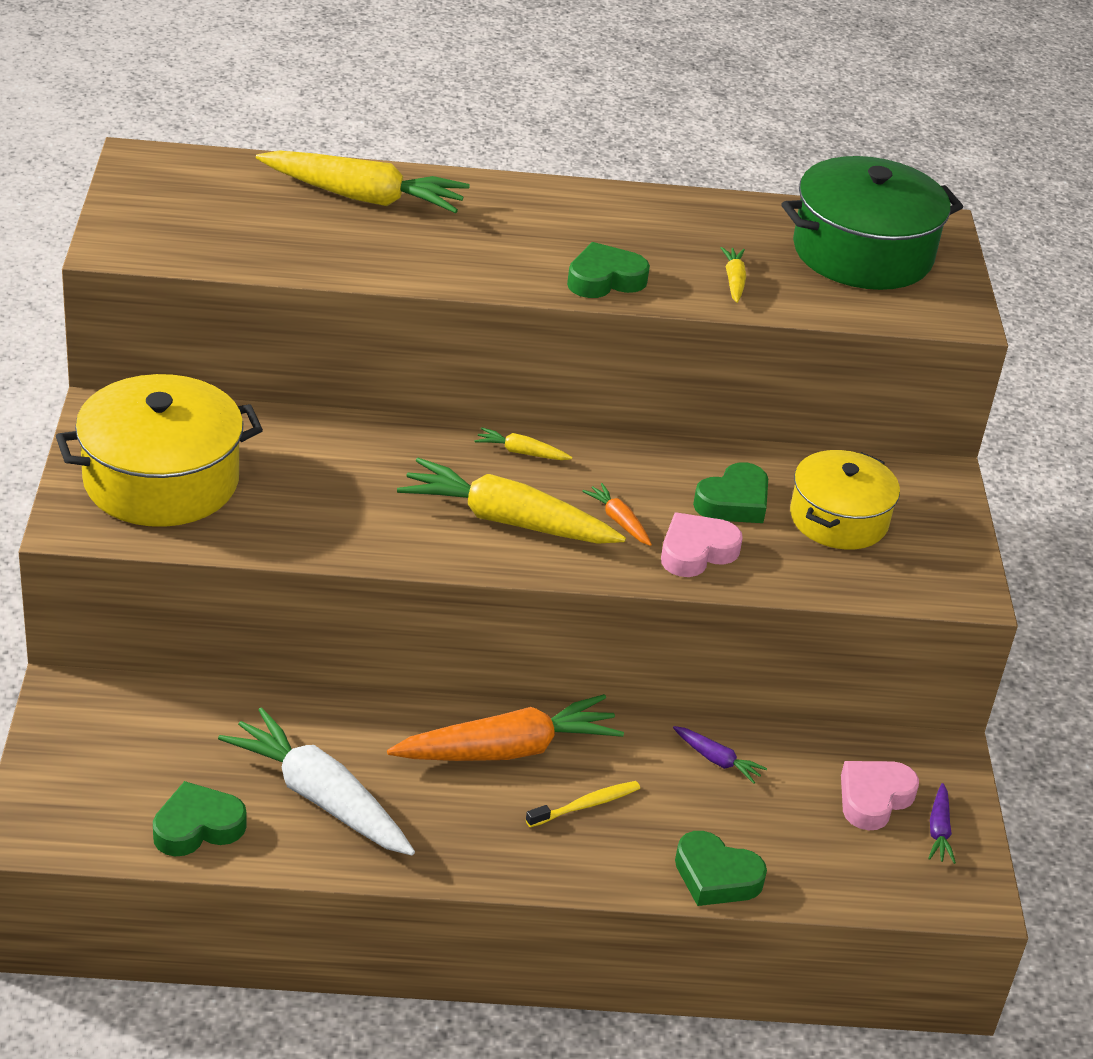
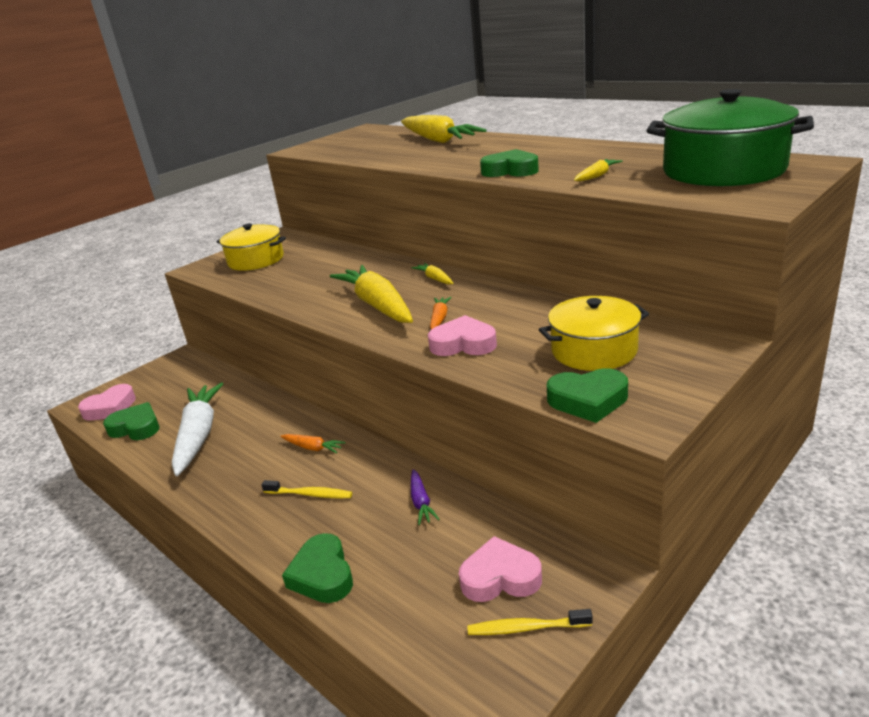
camera: 50 degrees right, 10 degrees down
yellow pot [56,374,263,527] -> yellow pot [217,224,286,271], size x0.67
orange carrot [387,694,624,761] -> orange carrot [280,434,346,454], size x0.44
green heart [693,462,768,523] -> green heart moved to [547,368,628,423]
purple carrot [928,783,956,864] -> yellow toothbrush [467,609,593,635]
none -> pink heart [78,384,136,421]

